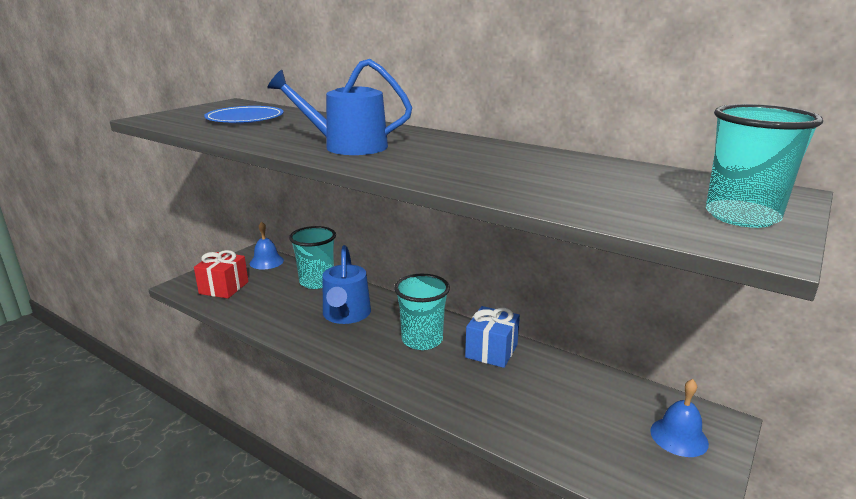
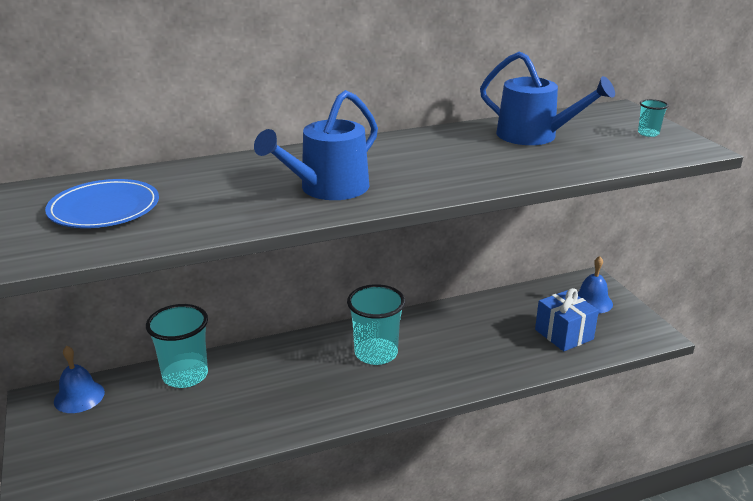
camera: 55 degrees left, 5 degrees up
red gift [194,250,248,298] -> none
blue watering can [323,245,371,324] -> blue watering can moved to [480,51,615,145]
blue gift [465,306,520,368] -> blue gift moved to [535,288,599,351]
turquoise cup [706,104,823,228] -> turquoise cup [638,99,669,137], size x0.46

